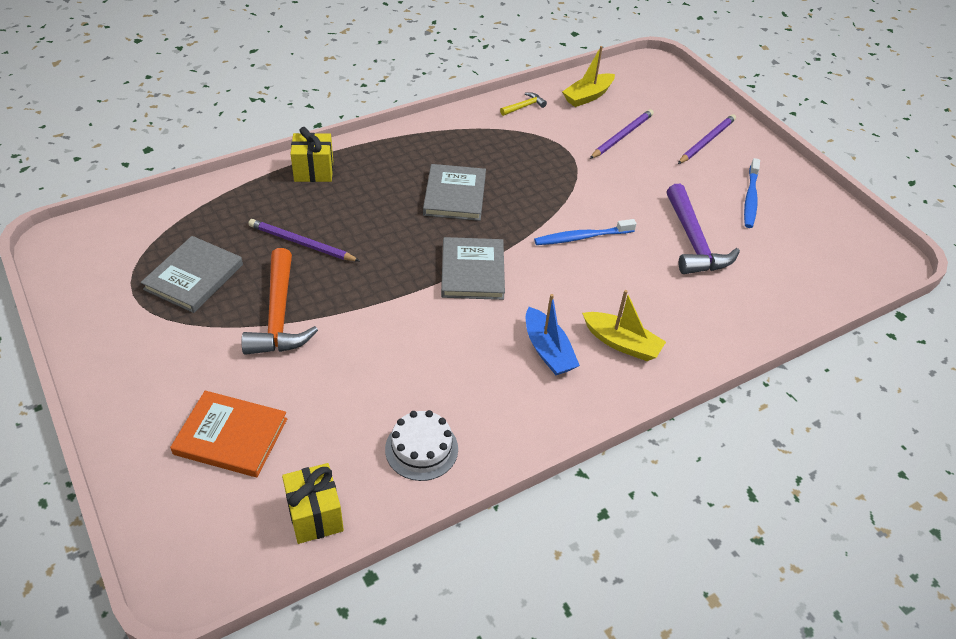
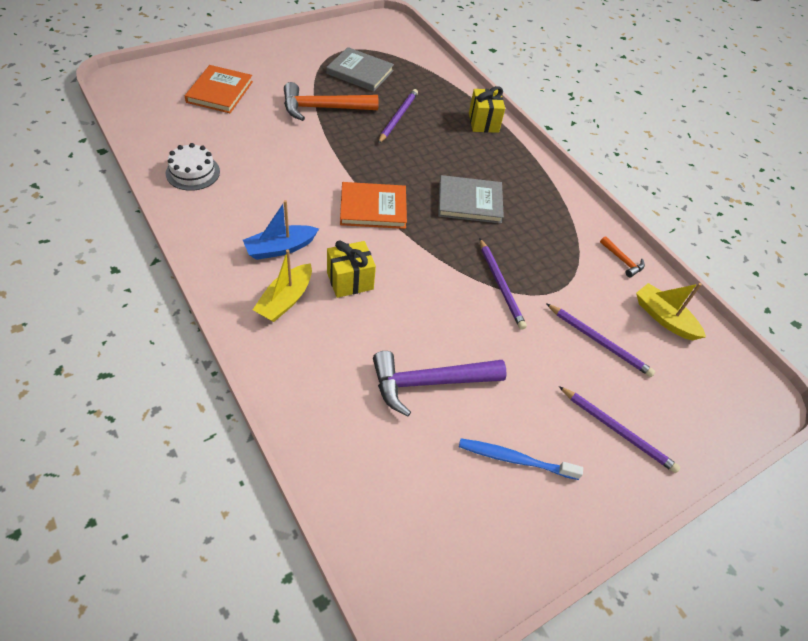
camera: 85 degrees right, 5 degrees up
yellow gift [282,463,344,544] -> yellow gift moved to [327,240,376,298]
grey book [441,237,505,300] -> orange book [340,182,407,229]
yellow hammer [500,92,547,116] -> orange hammer [600,236,645,277]
blue toothbrush [534,219,636,245] -> none
none -> purple pencil [480,239,527,330]

